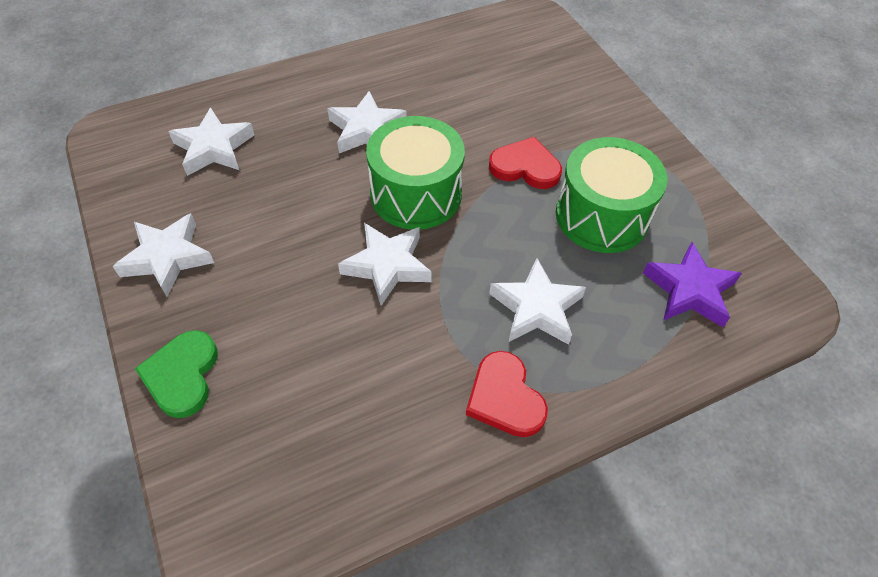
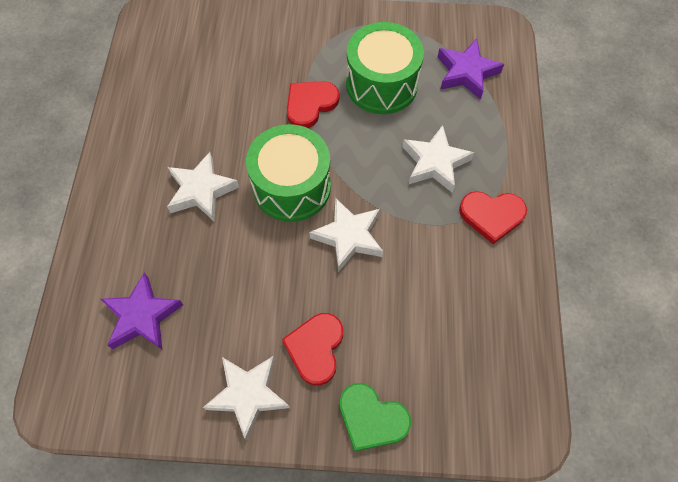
camera: 60 degrees left, 10 degrees up
white star [168,107,255,176] -> purple star [101,273,183,350]
none -> red heart [282,313,343,386]

